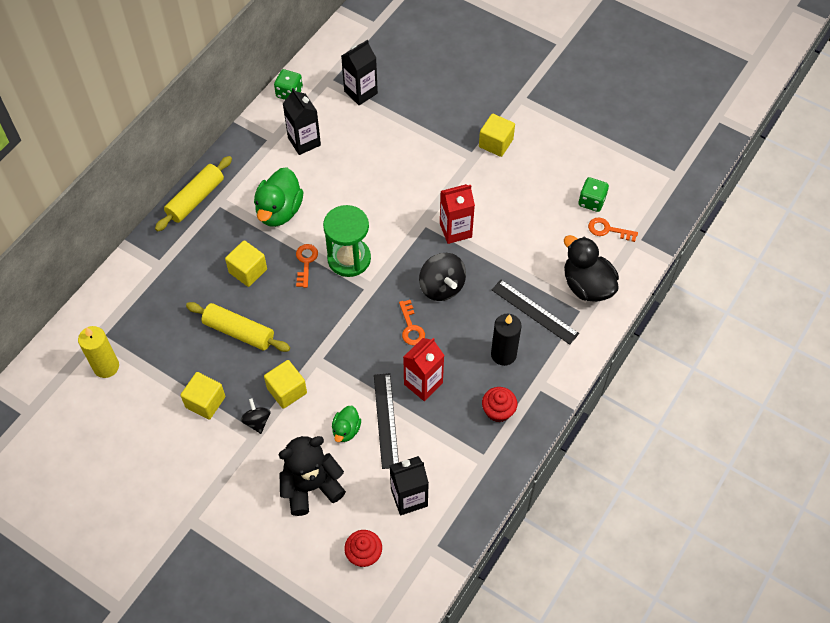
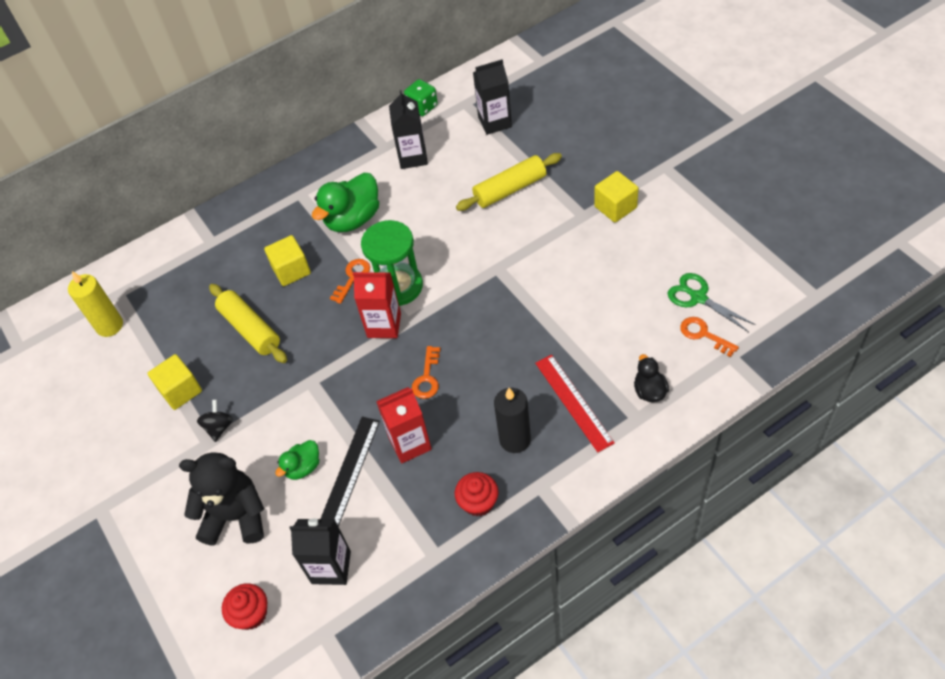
camera: 30 degrees right, 5 degrees down
yellow rolling pin [155,156,232,231] -> yellow rolling pin moved to [456,153,562,211]
yellow cube [264,360,307,409] -> none
black spinning top [419,253,466,301] -> none
red carton [440,184,475,244] -> red carton moved to [353,272,401,338]
black ruler [491,280,579,345] -> red ruler [535,355,615,452]
black duck [564,235,619,302] -> black duck [634,354,669,402], size x0.54
green dice [579,177,609,212] -> green scissors [667,273,756,332]

